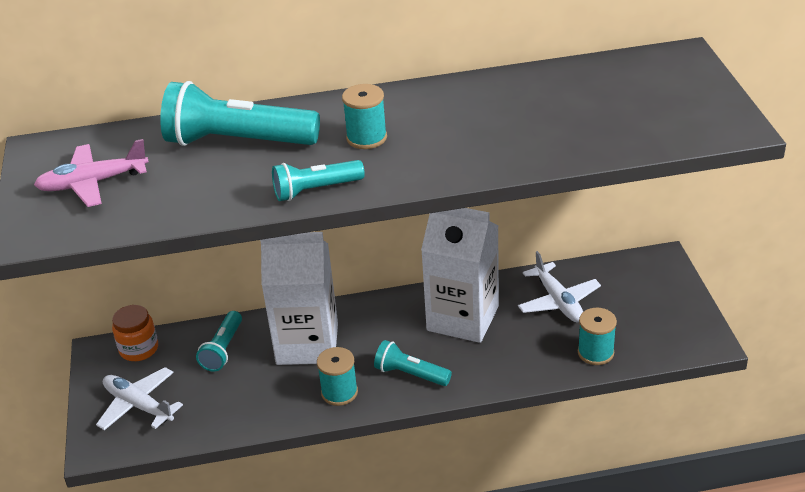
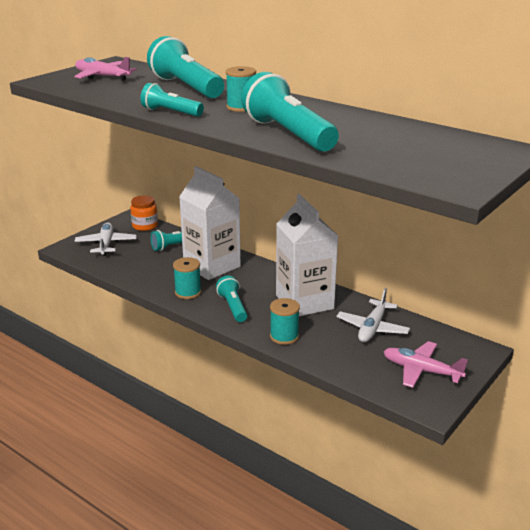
camera: 45 degrees right, 10 degrees down
turquoise spool [578,308,617,365] -> turquoise spool moved to [270,298,300,345]
none -> turquoise flashlight [241,72,339,152]
none -> pink plane [383,341,468,388]

